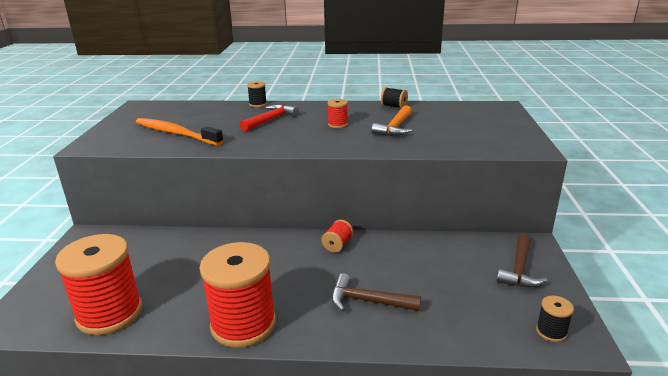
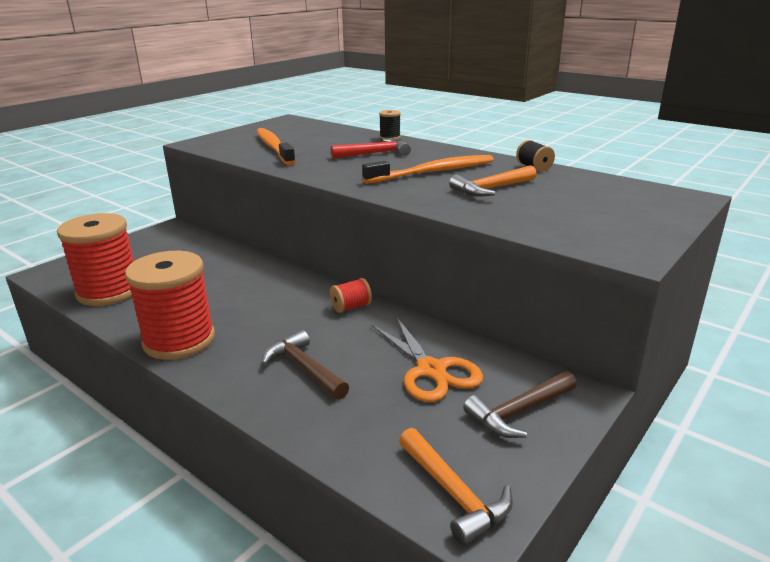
camera: 35 degrees right, 0 degrees up
red spool [327,99,348,128] -> orange toothbrush [362,155,493,184]
black spool [536,296,574,342] -> orange hammer [399,428,513,546]
none -> orange scissors [371,317,483,402]

